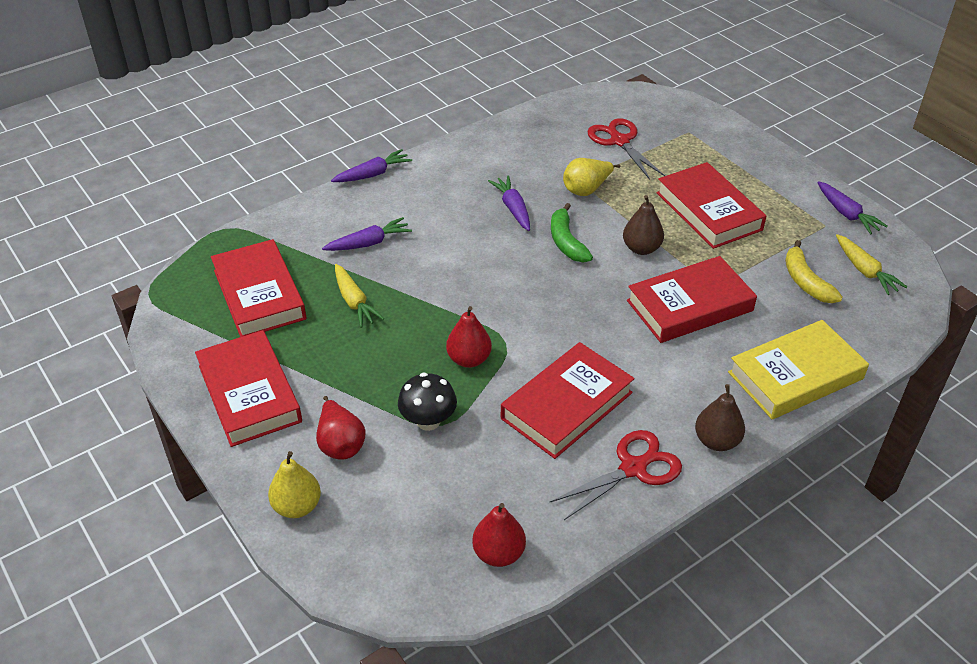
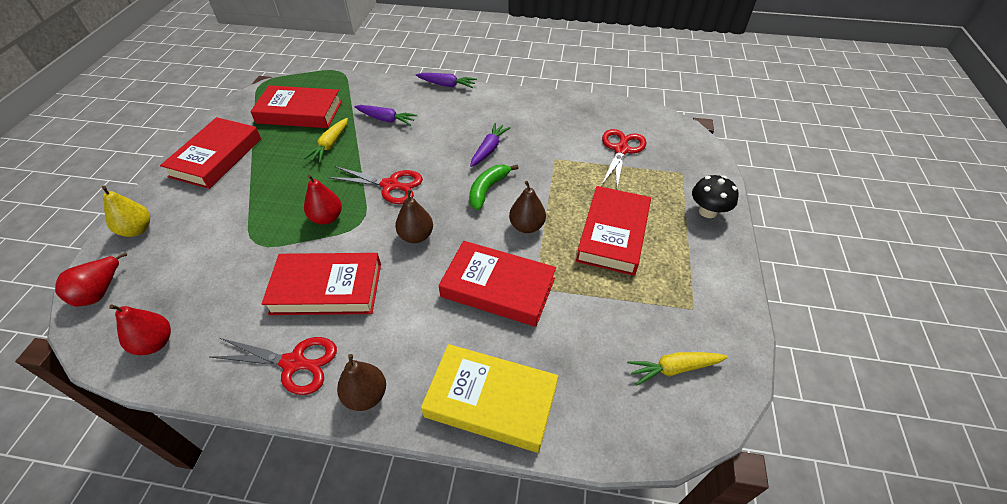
camera: 45 degrees right, 5 degrees up
red book [211,239,307,337] -> red book turned 75 degrees clockwise [250,85,342,128]
red pear [316,396,365,460] -> red pear moved to [55,253,127,306]
black mushroom [398,372,457,431] -> black mushroom moved to [692,175,739,218]
yellow pear [563,158,620,196] -> none
yellow banana [785,240,843,303] -> none
purple carrot [817,181,888,235] -> none
yellow carrot [836,234,907,295] -> yellow carrot turned 60 degrees clockwise [627,352,728,386]
none -> red scissors [328,166,423,204]
none -> brown pear [395,190,433,243]

